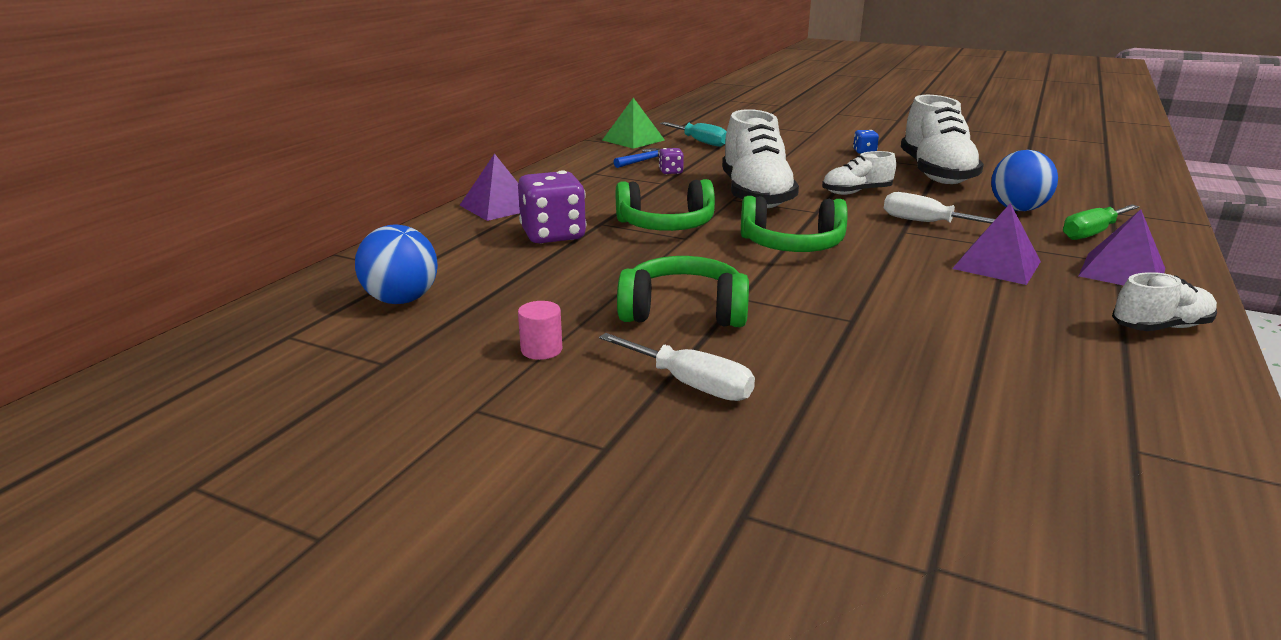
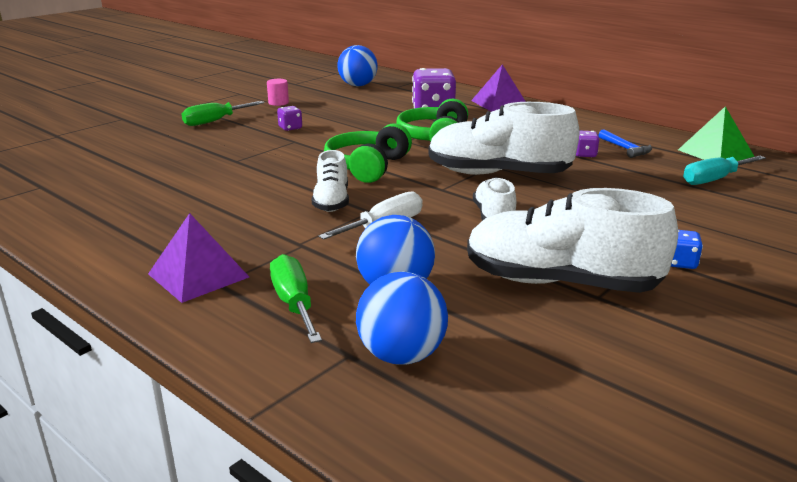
camera: 105 degrees right, 0 degrees up
white screwdriver [599,333,755,401] -> green screwdriver [182,101,265,126]
green headphones [617,256,749,327] -> purple dice [277,106,302,131]
purple pyramid [952,203,1041,285] -> none
white shoe [1112,272,1217,331] -> white shoe moved to [312,150,349,212]
none -> blue ball [356,272,448,364]

